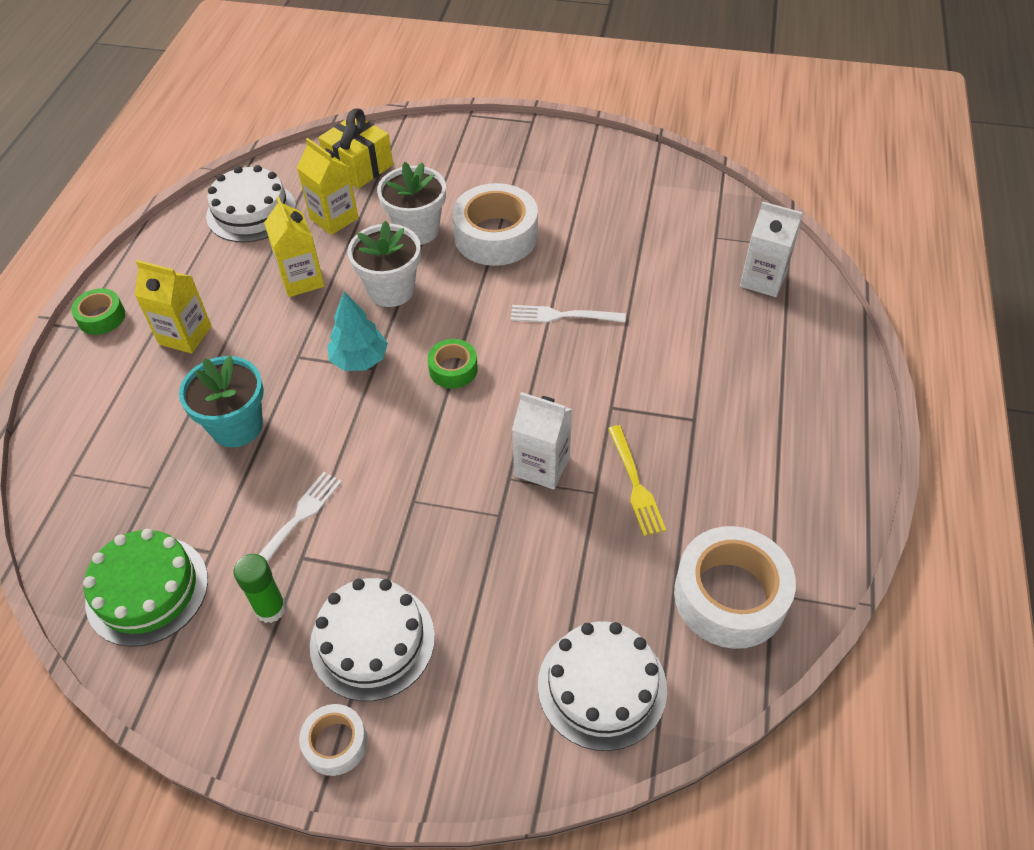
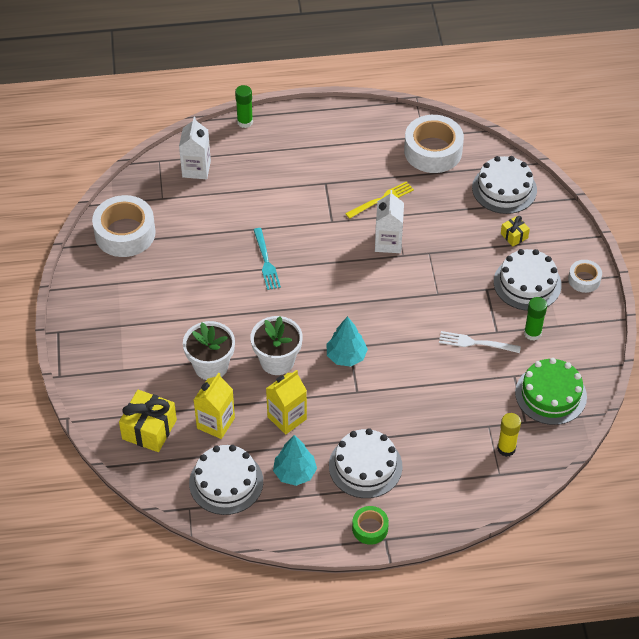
camera: 110 degrees left, 0 degrees up
yellow carton [135,260,212,353] -> white cake [329,428,402,498]
turquoise flower pot [179,356,264,447] -> none
green tape [427,339,478,388] -> none
white tape [452,183,538,266] -> white tape moved to [92,195,156,257]
white fork [511,305,626,323] -> turquoise fork [254,228,281,290]
none -> green glue stick [235,85,253,128]
none -> turquoise tree [273,435,317,486]
none -> yellow glue stick [497,413,521,457]
none -> yellow gift [501,216,530,247]

